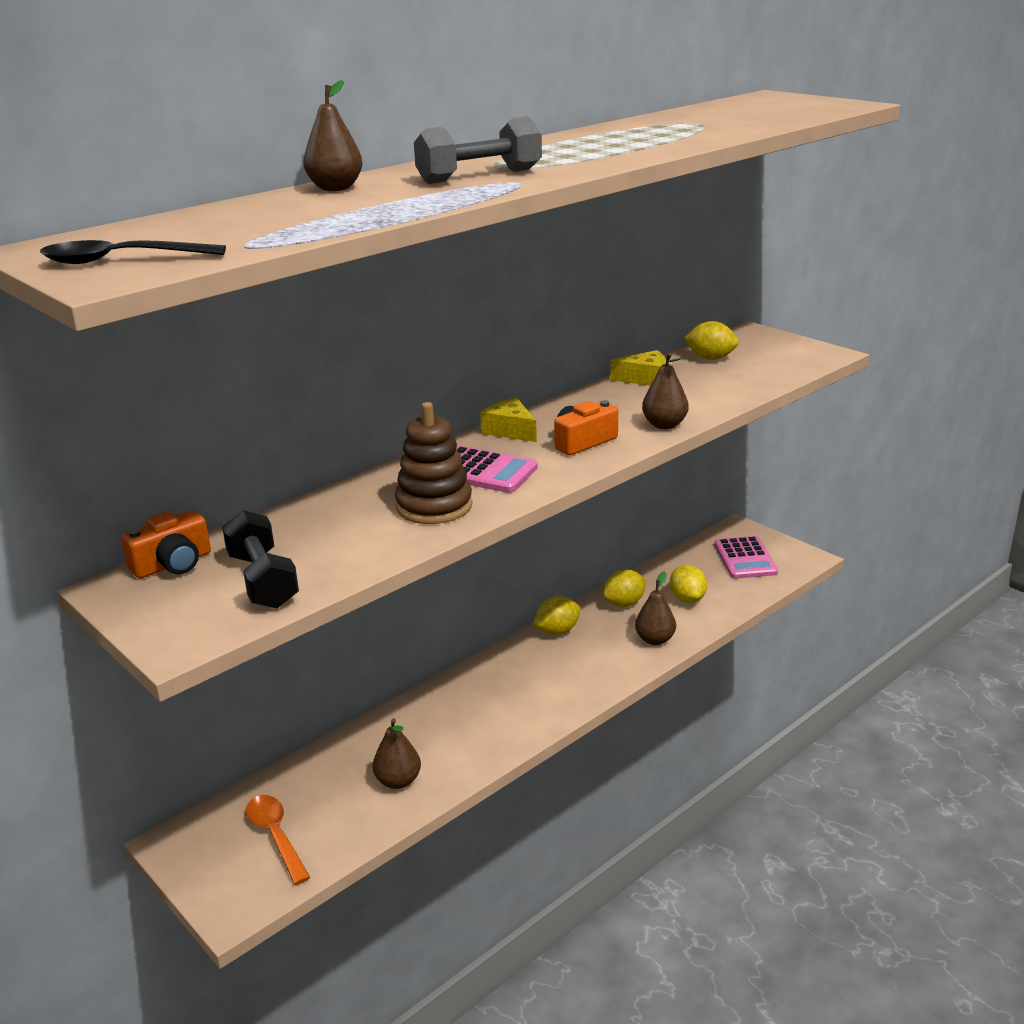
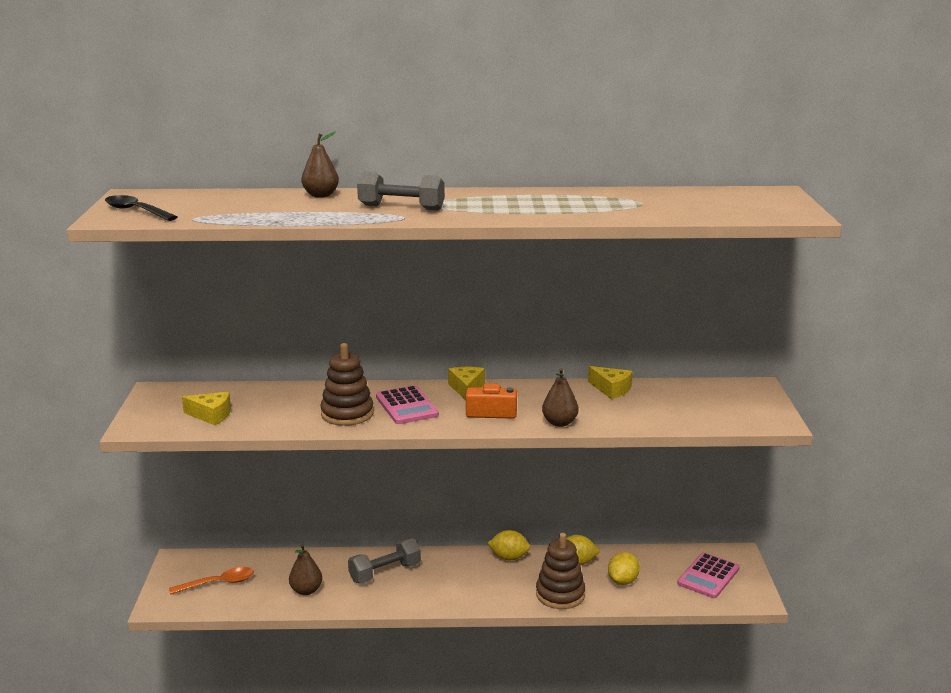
camera: 40 degrees right, 5 degrees down
orange camera [121,510,211,578] -> none
black dumbbell [222,510,299,609] -> yellow cheese [182,392,231,425]
orange spoon [246,795,310,885] -> orange spoon turned 60 degrees clockwise [169,567,254,595]
brown pear [635,571,676,645] -> brown stacking toy [536,533,585,609]
yellow lemon [684,321,739,360] -> none
none -> grey dumbbell [348,538,421,583]

